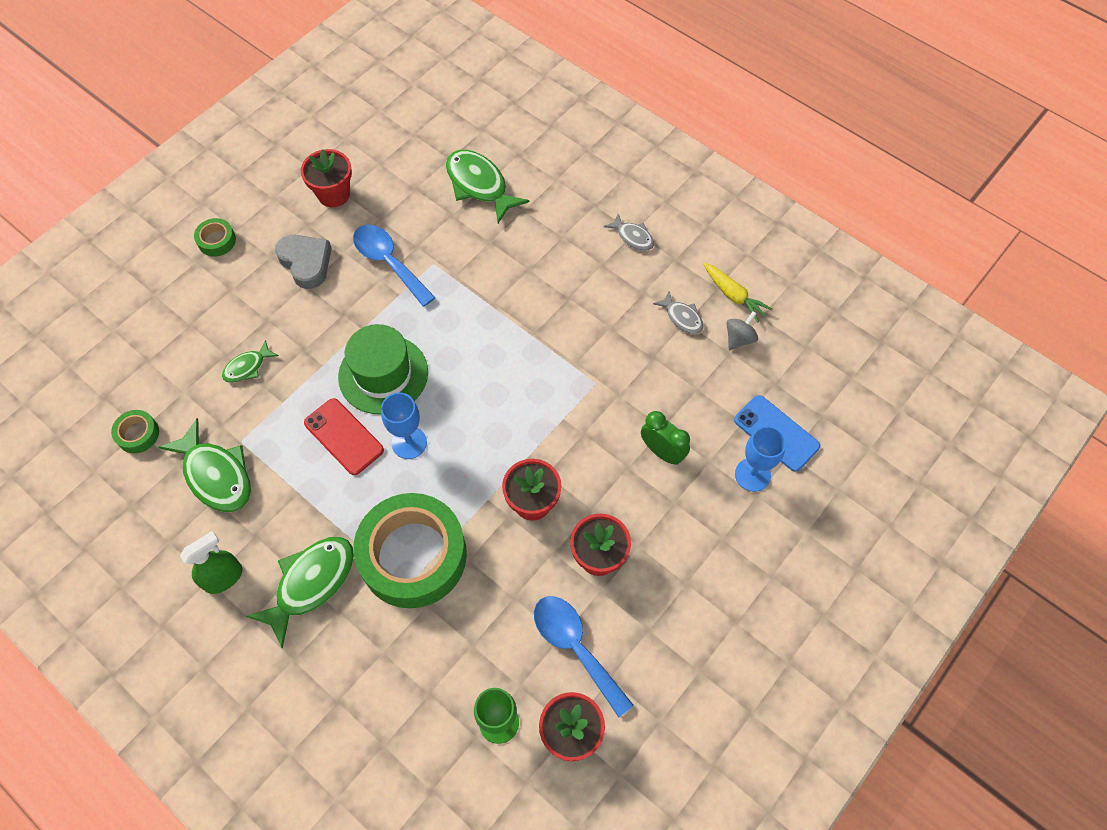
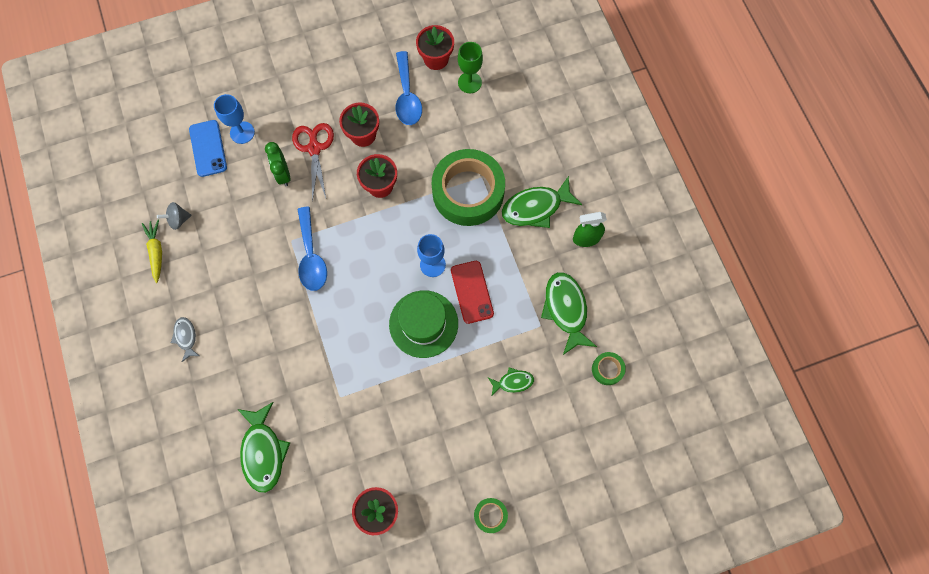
camera: 150 degrees left, 10 degrees up
grey heart [275,235,332,289] -> none
blue spoon [353,225,436,307] -> blue spoon moved to [298,207,327,291]
grey fish [653,291,704,334] -> none
none -> red scissors [292,123,334,202]

